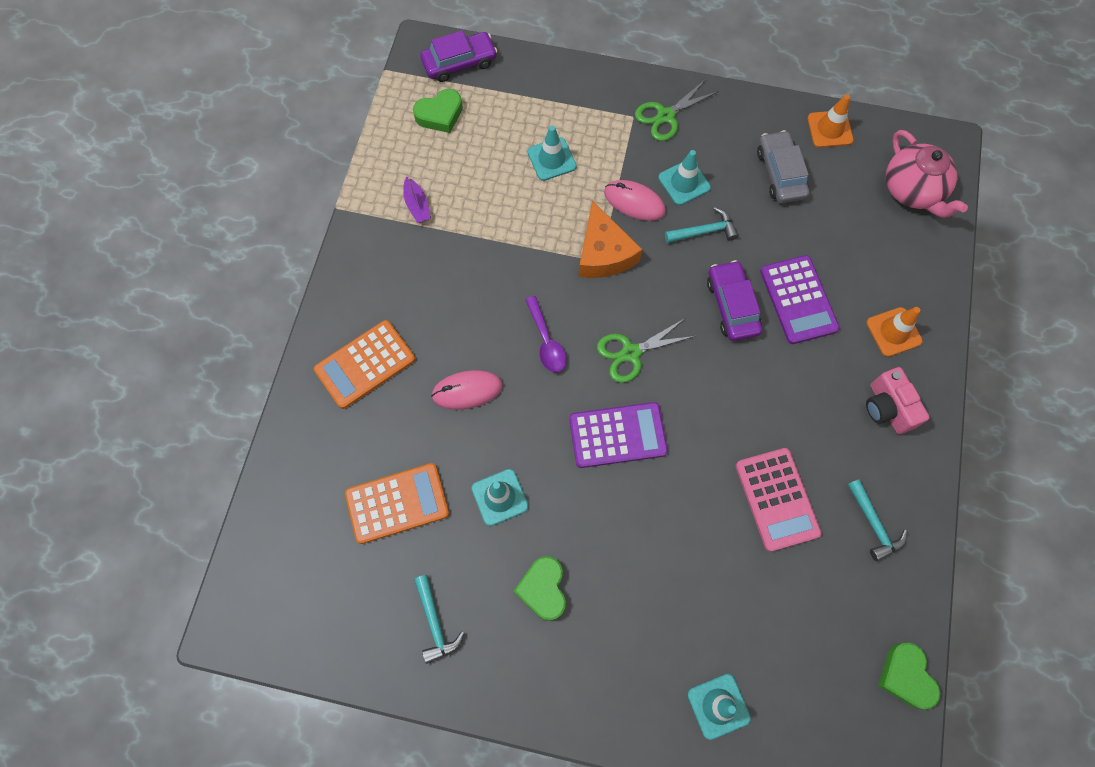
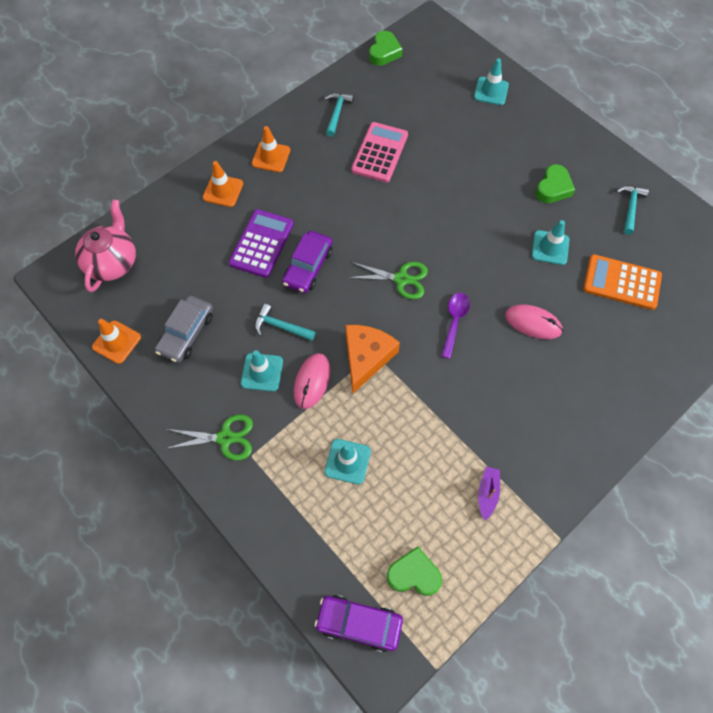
camera: 145 degrees left, 5 degrees down
orange calculator [314,320,415,409] -> none
purple calculator [569,402,668,468] -> none
pink mouse [604,180,666,221] -> pink mouse turned 45 degrees clockwise [294,353,331,409]
pink camera [866,367,929,434] -> orange traffic cone [252,126,290,172]

